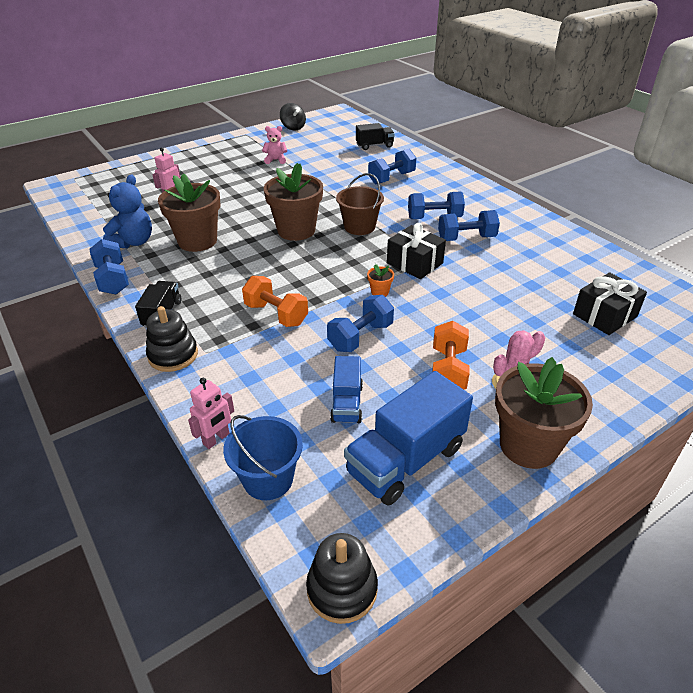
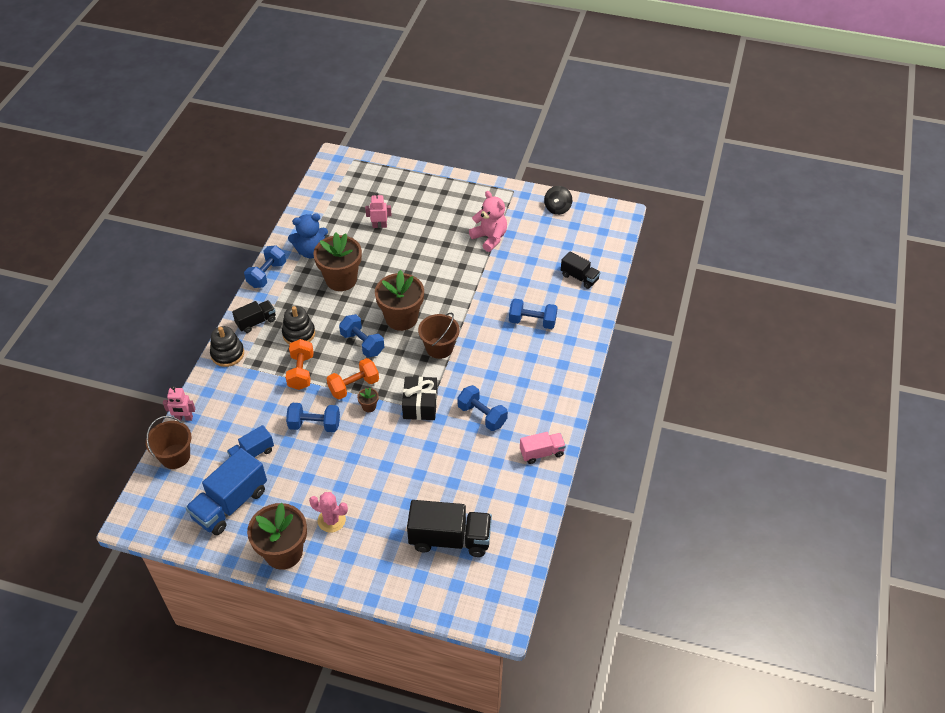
camera: 50 degrees right, 10 degrees up
blue bucket [223,415,303,500] -> brown bucket [146,416,192,469]
pink teddy bear [262,126,287,164] -> pink teddy bear [469,191,507,252], size x1.64
black stacking toy [306,533,378,624] -> black stacking toy moved to [282,306,315,344]
blue truck [344,371,473,506] -> blue truck turned 60 degrees counterclockwise [185,448,267,535]
orange flower pot [367,264,394,297] -> brown flower pot [357,388,379,412]
blue dumbbell [408,191,465,219] -> blue dumbbell moved to [339,314,384,358]
orange dumbbell [432,321,470,390] -> orange dumbbell moved to [327,358,379,400]
black gift [573,272,647,335] -> black truck [407,500,492,557]
none -> pink truck [520,432,566,464]

